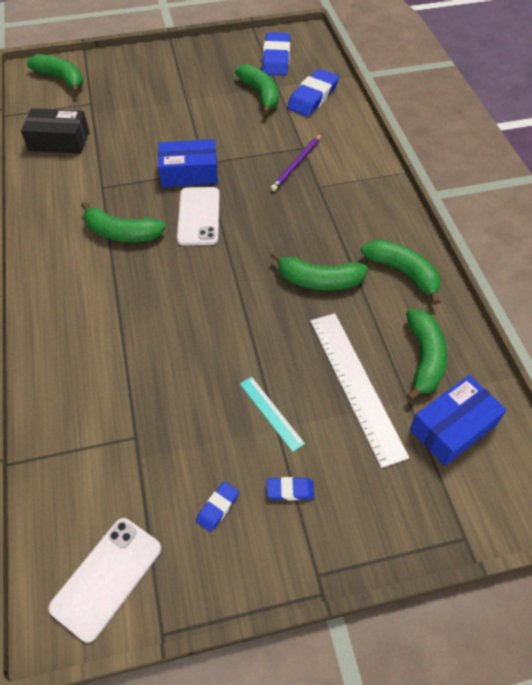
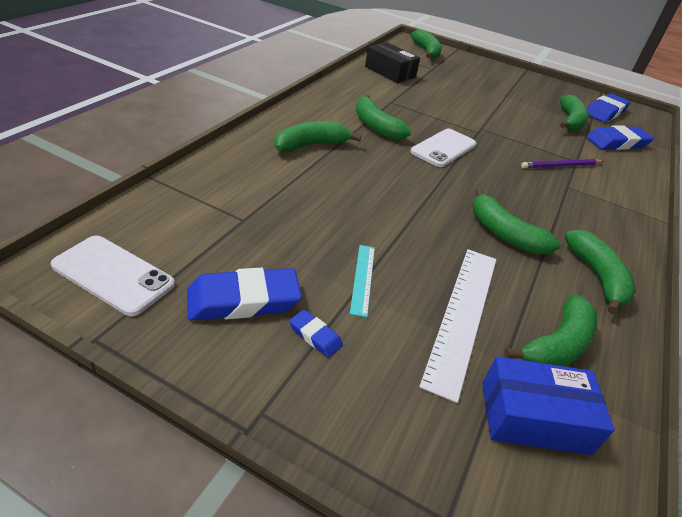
camera: 35 degrees right, 15 degrees down
white phone [48,518,161,642] -> white phone turned 45 degrees clockwise [51,236,175,316]
blue box [158,139,218,187] -> none
blue eraser [196,481,239,532] -> blue eraser [187,267,302,321], size x2.06
none -> green banana [274,121,361,152]

